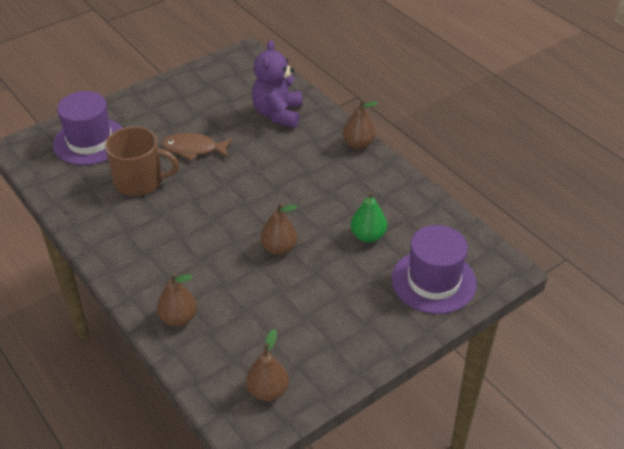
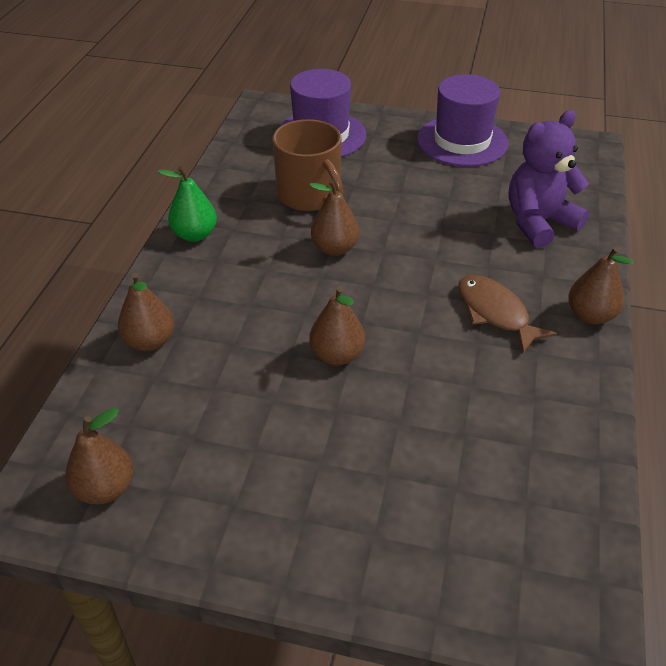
camera: 50 degrees right, 0 degrees up
brown fish [161,133,233,161] -> brown fish moved to [458,275,557,353]
green pear [351,192,387,242] -> green pear moved to [157,166,217,242]
purple hat [391,225,477,314] -> purple hat moved to [417,74,508,167]
none -> brown pear [309,180,360,256]

